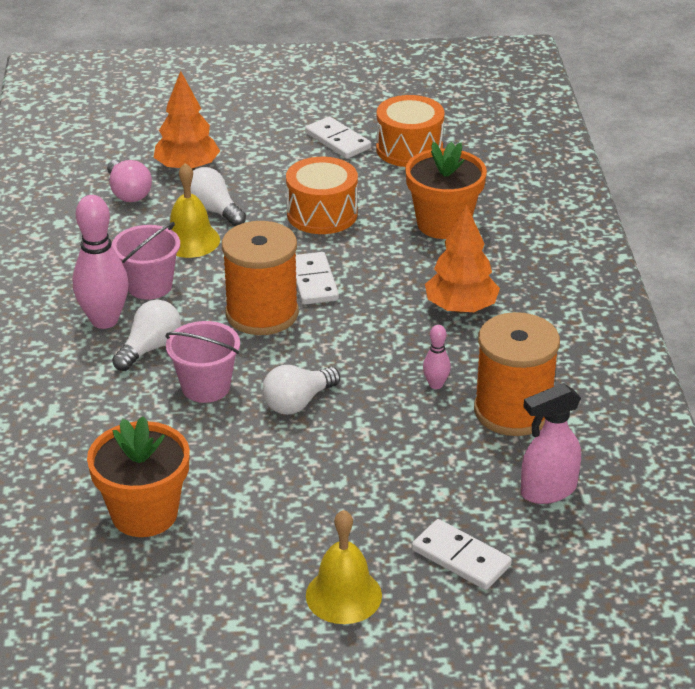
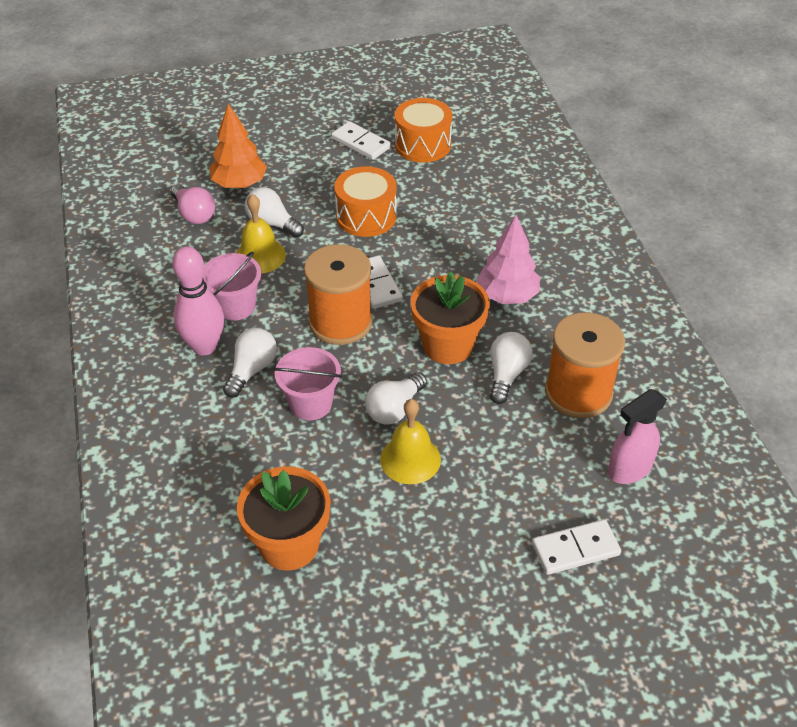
camera: 10 degrees left, 10 degrees up
yellow bell [306,510,382,624] -> yellow bell moved to [380,399,441,484]
orange flower pot [405,142,487,239] -> orange flower pot moved to [411,272,490,364]
white domino [412,519,512,590] -> white domino turned 45 degrees counterclockwise [532,519,621,575]
pink bowling pin [423,325,451,389] -> white light bulb [490,332,533,404]
orange tree [425,204,500,313] -> pink tree [476,215,540,304]

